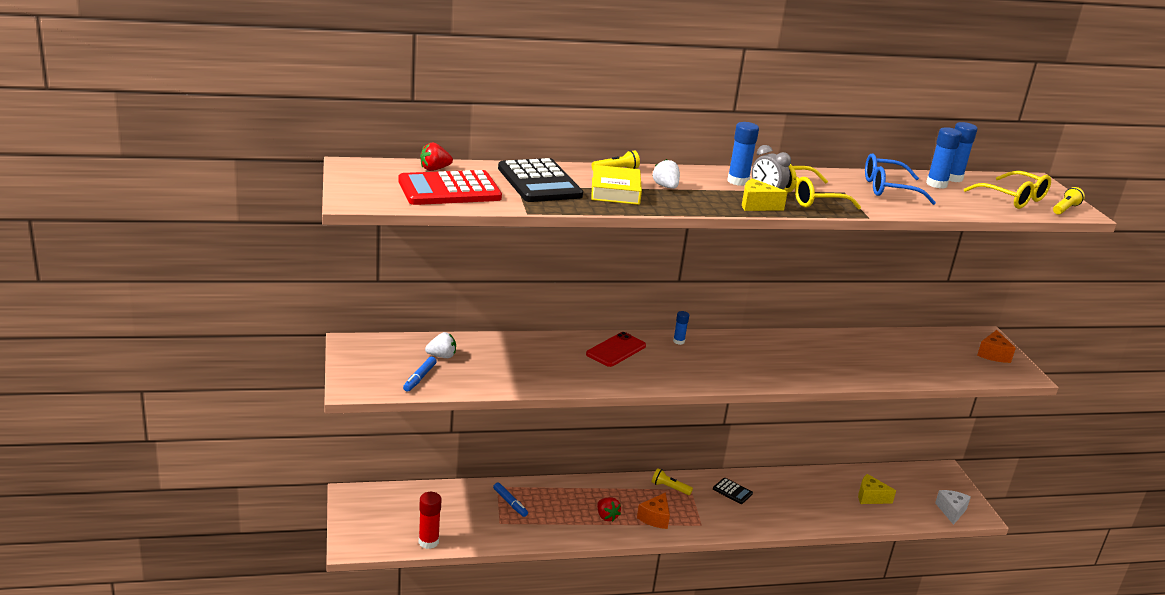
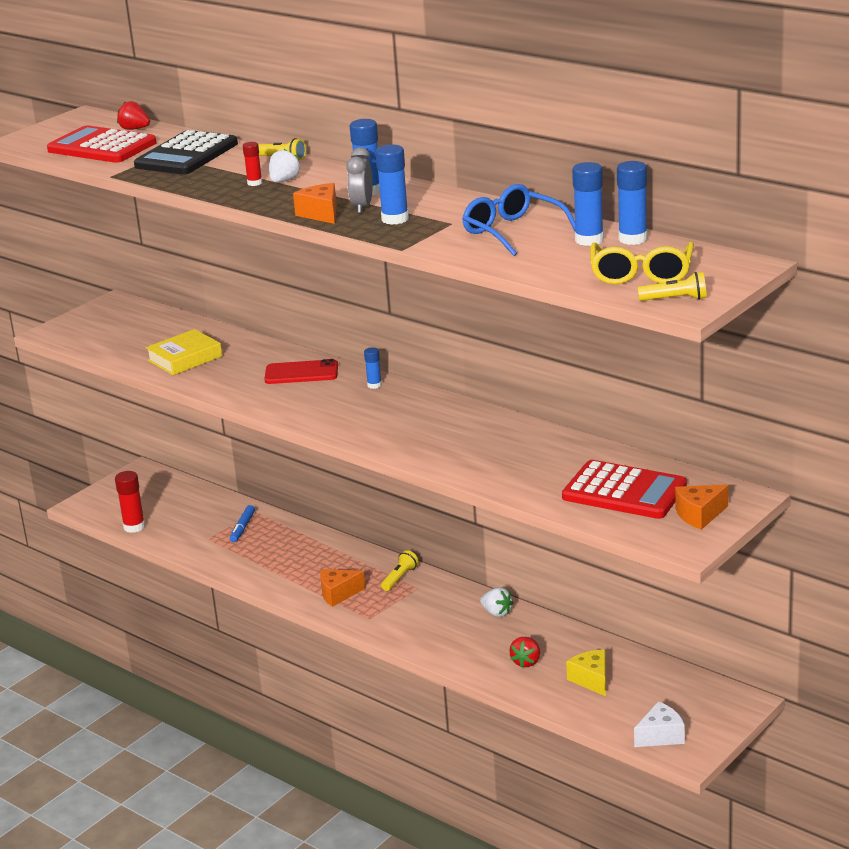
camera: 55 degrees right, 0 degrees up
blue marker [403,356,437,392] -> none
white strawberry [425,332,456,358] -> white strawberry moved to [480,587,513,617]
yellow book [591,165,642,205] -> yellow book moved to [146,329,222,375]
red strawberry [597,497,621,521] -> red strawberry moved to [509,637,540,668]
yellow flashlight [652,468,693,495] -> yellow flashlight turned 45 degrees clockwise [381,550,418,591]
black calculator [713,478,753,504] -> none
yellow cheese [742,178,788,211] -> orange cheese [293,183,337,224]
yellow glasses [783,164,861,209] -> blue glue stick [375,144,409,225]
none -> red glue stick [243,142,262,186]
none -> red calculator [562,460,687,519]

